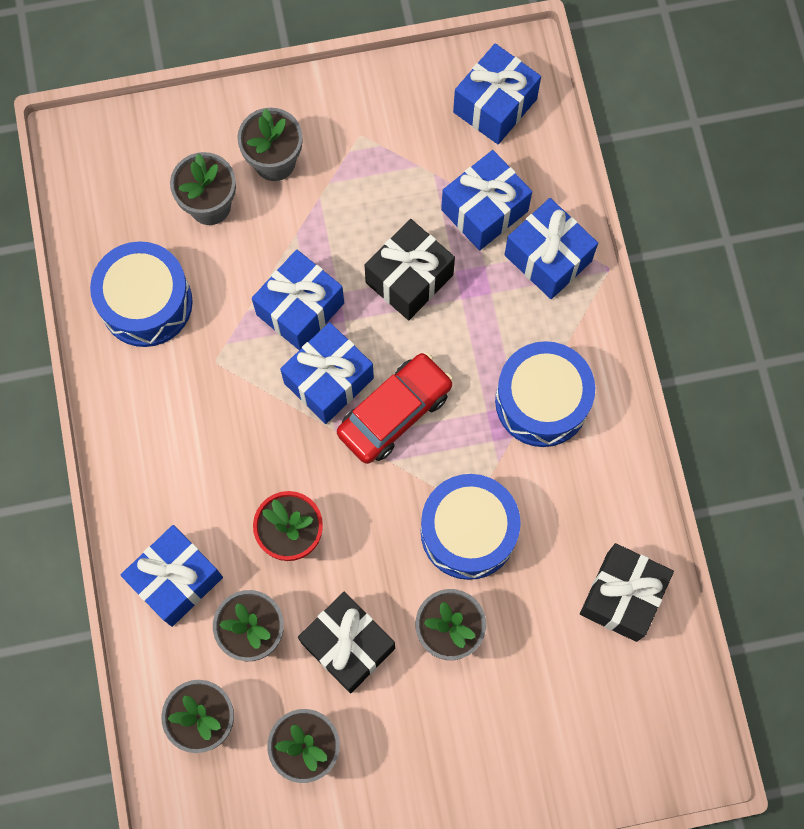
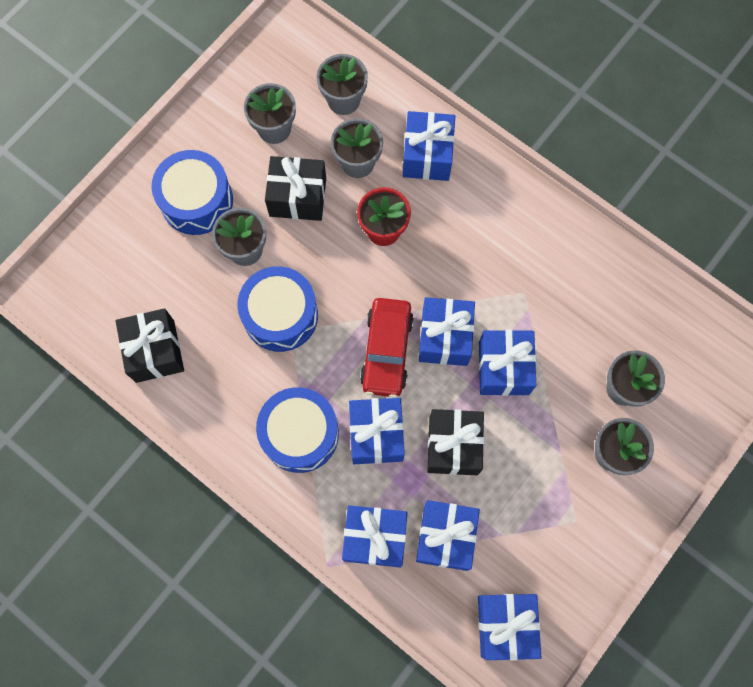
camera: 140 degrees right, 0 degrees up
blue drum [90,241,193,347] -> blue drum moved to [152,150,233,235]
none -> blue gift [349,398,405,464]

